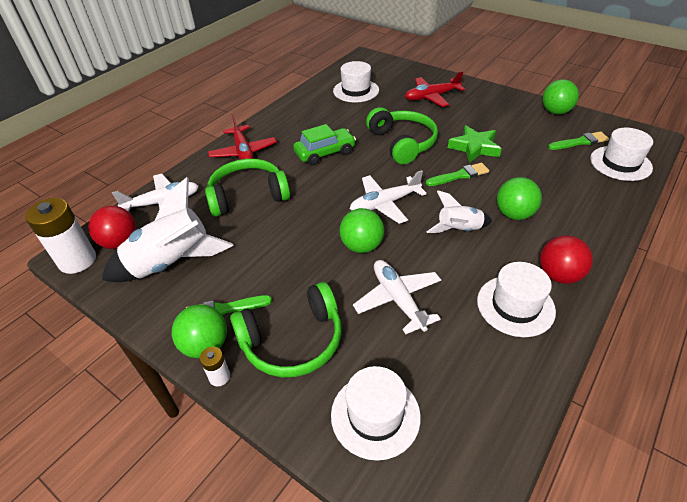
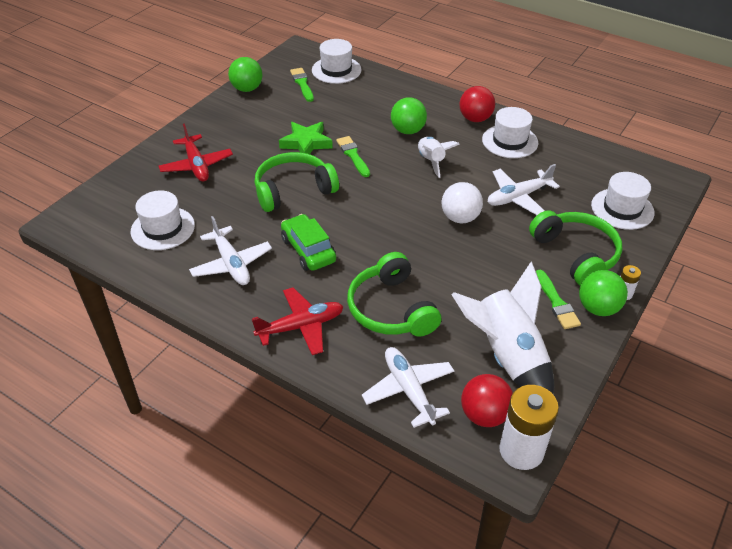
camera: 95 degrees left, 0 degrees up
green ball [340,208,384,253] -> white ball [442,182,483,223]
white plane [350,170,427,224] -> white plane moved to [189,216,272,285]

